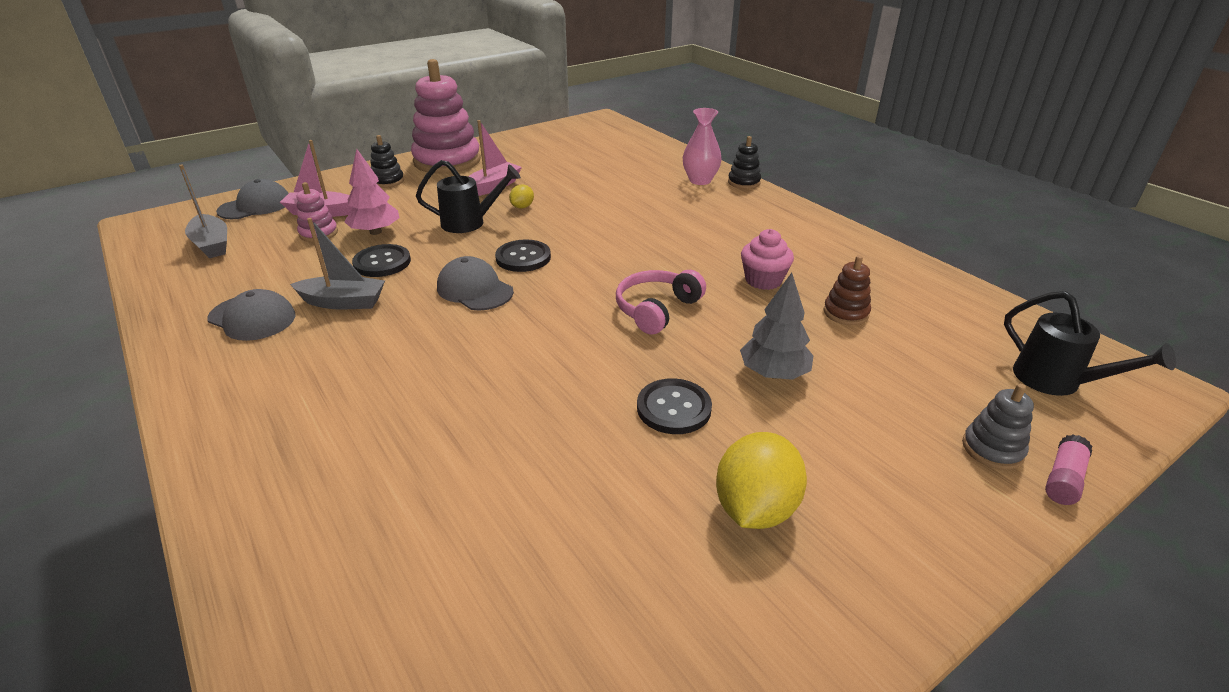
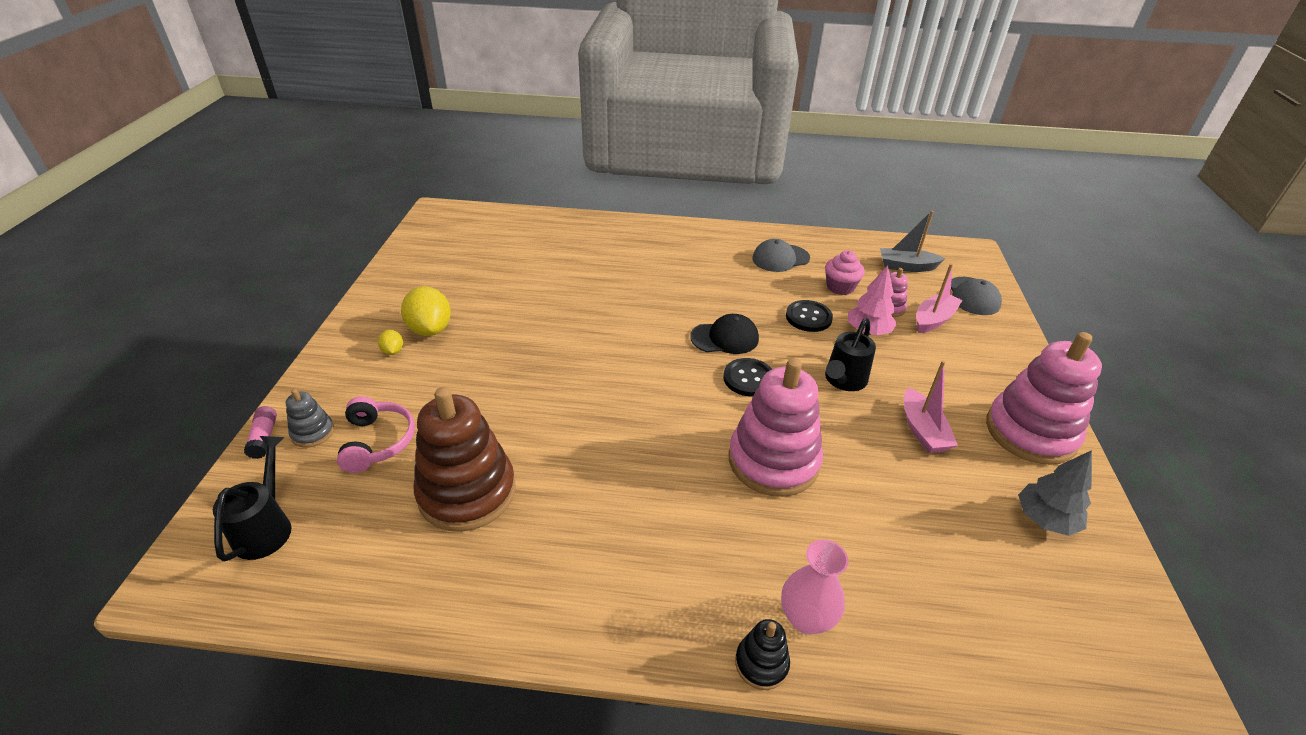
camera: 130 degrees right, 5 degrees up
grey boat [290,218,385,309] -> none
black stacking toy [370,135,404,188] -> none
grey cap [437,256,514,311] -> black cap [690,314,759,354]
yellow lemon [509,185,534,209] -> yellow lemon moved to [378,330,403,355]
pink headphones [616,270,706,334] -> pink headphones moved to [337,396,415,473]
black button [637,378,712,434] -> none
grey tree [740,273,813,380] -> grey tree moved to [1018,450,1092,536]
pink cupcake [741,229,794,290] -> pink cupcake moved to [825,250,865,295]
brown stacking toy [823,255,871,325] -> brown stacking toy [414,387,516,532], size x2.20
black watering can [1004,291,1176,396] -> black watering can turned 90 degrees clockwise [213,436,292,562]
none -> pink stacking toy [729,358,823,497]

